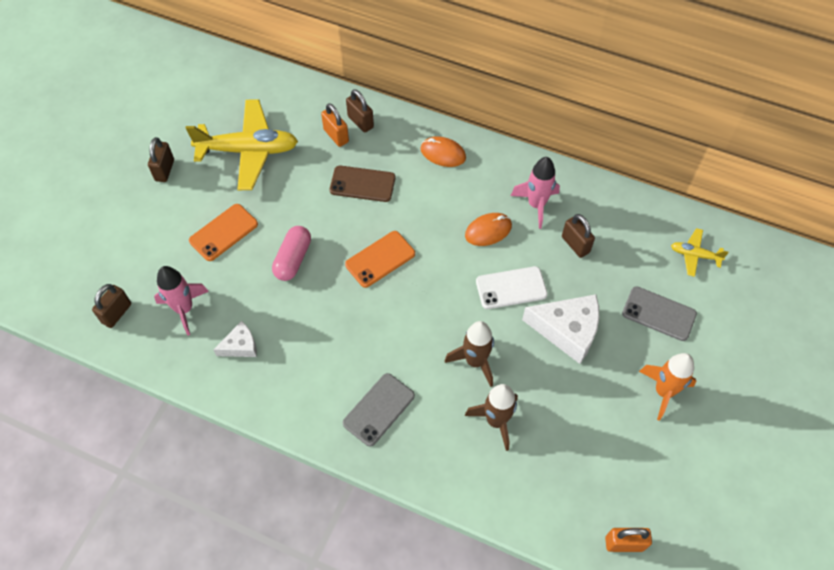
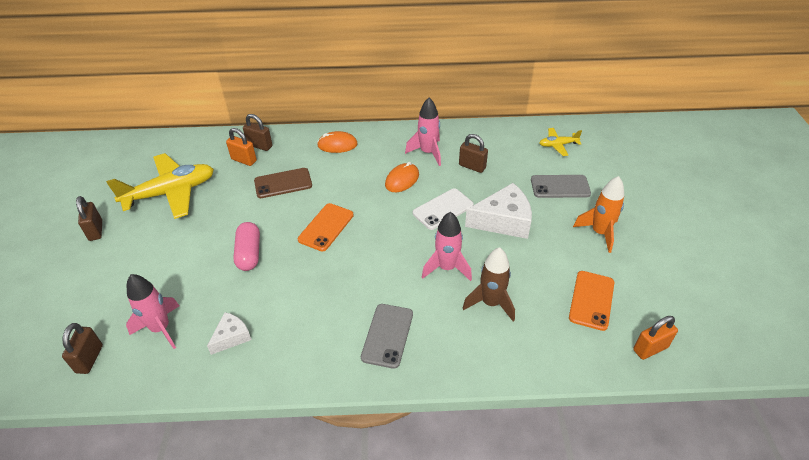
camera: 25 degrees left, 15 degrees down
orange phone [189,204,258,261] -> orange phone moved to [569,271,614,331]
brown rocket [445,321,494,387] -> pink rocket [422,212,472,281]

